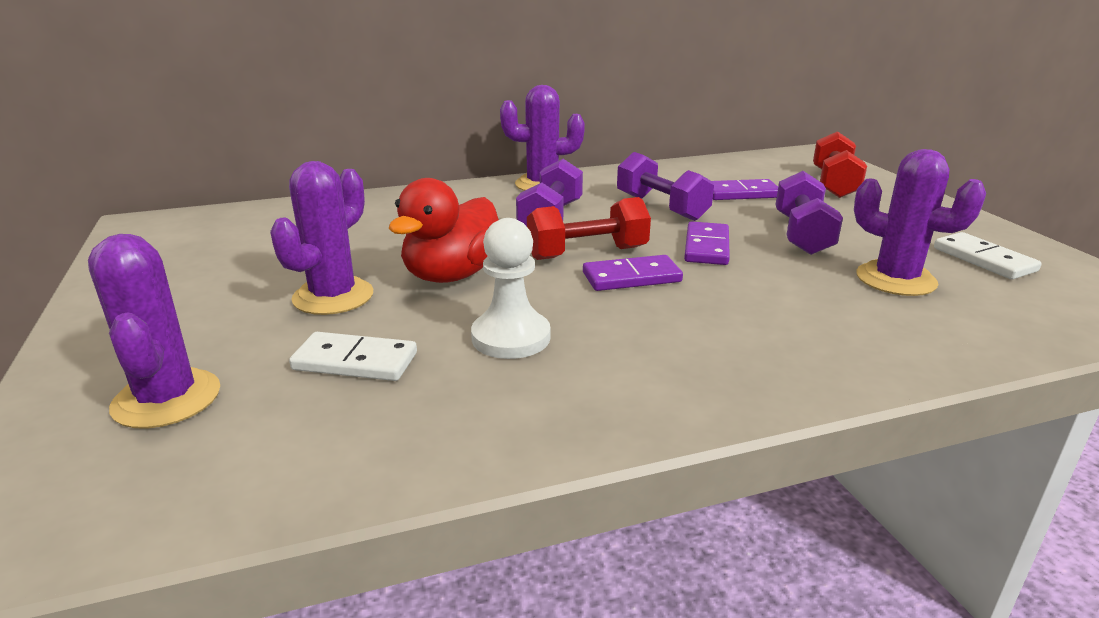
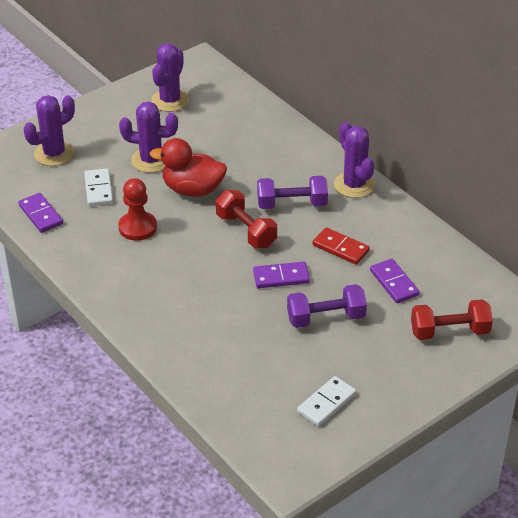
camera: 70 degrees right, 15 degrees up
white pawn [471,218,550,359] -> red pawn [118,178,157,241]
purple domino [583,255,683,291] -> purple domino moved to [18,193,63,233]
purple dumbbell [617,152,714,221] -> red domino [313,227,370,265]
purple cactus [854,149,986,296] -> purple cactus moved to [151,43,189,112]

